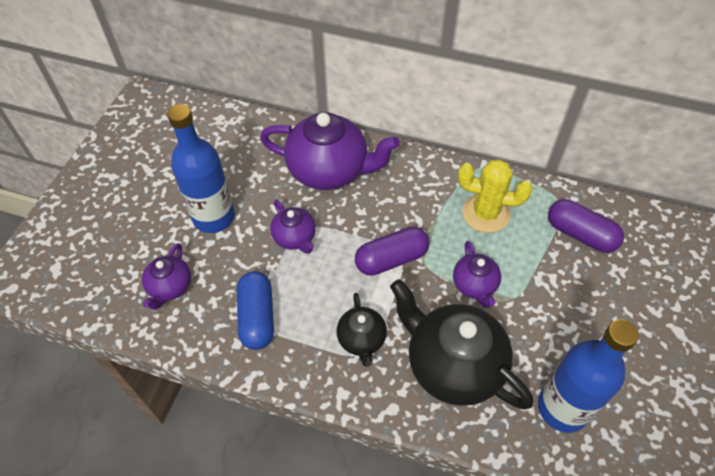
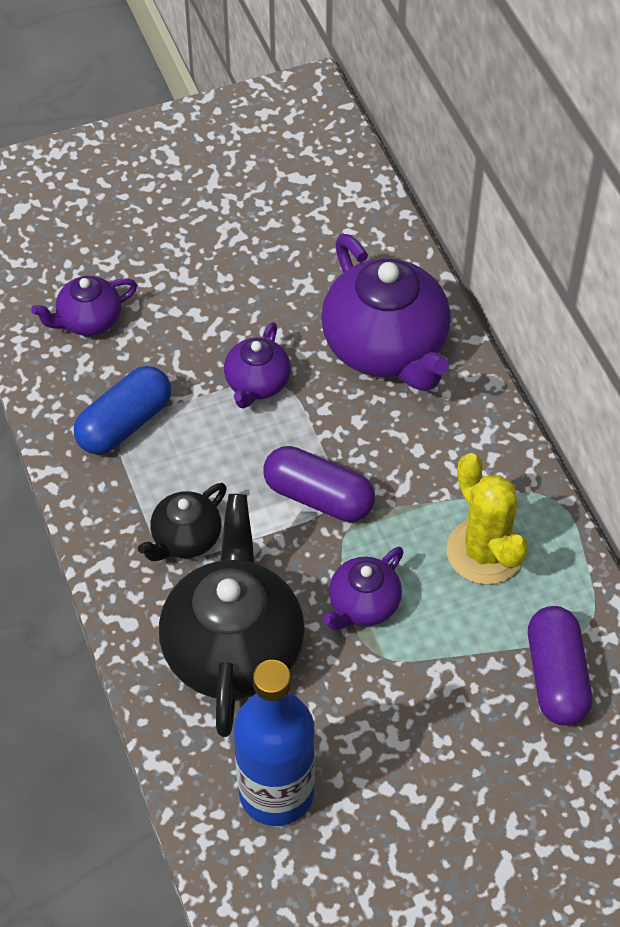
camera: 50 degrees right, 0 degrees up
blue bottle [167,104,235,233] -> none

